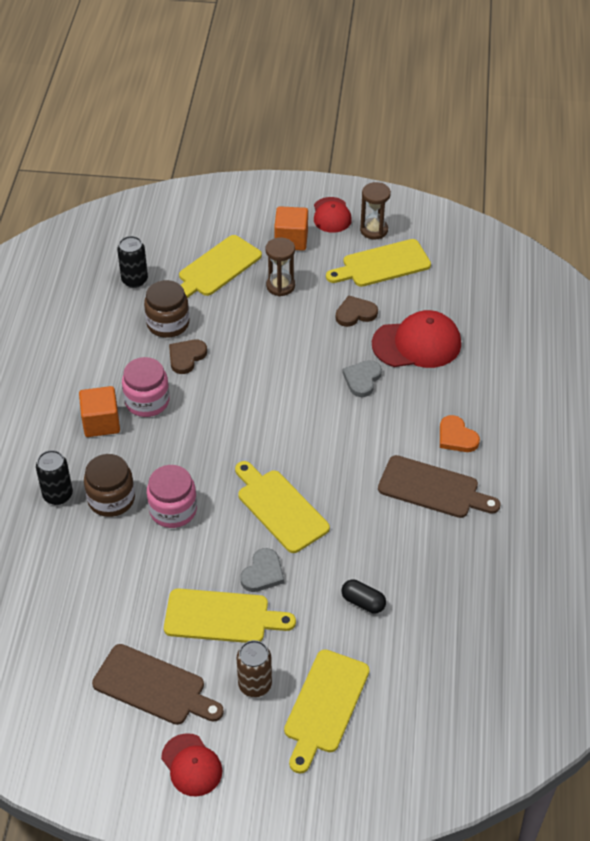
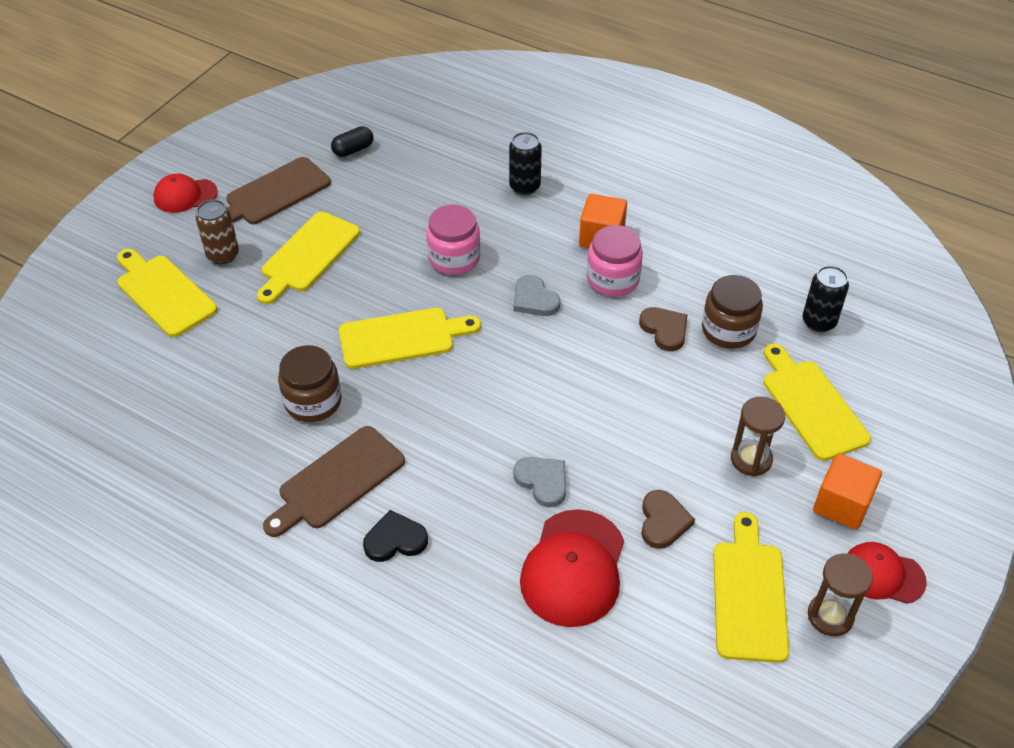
camera: 115 degrees right, 0 degrees up
brown jar [84,454,135,517] -> brown jar moved to [278,345,342,422]
grey heart [240,548,284,592] -> grey heart moved to [514,275,560,316]
black capsule [341,580,386,613] -> black capsule moved to [331,126,373,157]
orange heart [440,415,480,452] -> black heart [363,510,428,562]

